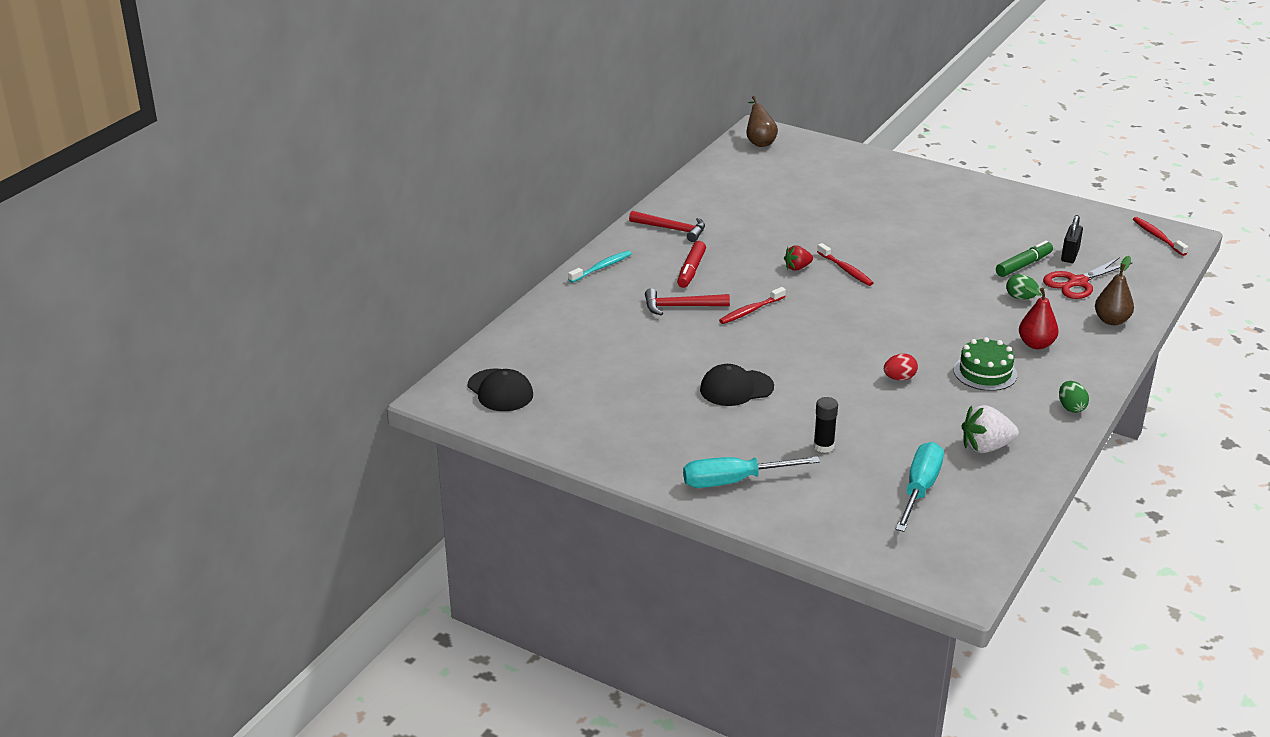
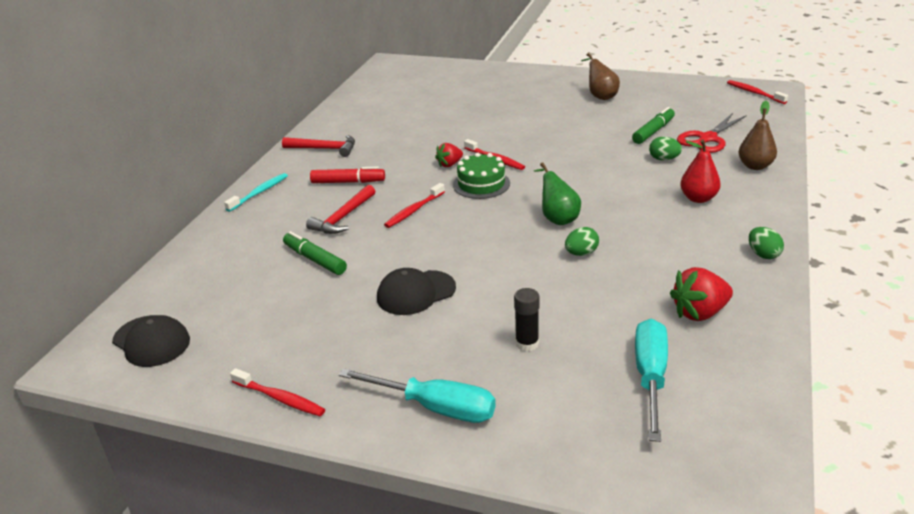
camera: 10 degrees left, 0 degrees up
red hammer [645,288,730,316] -> red hammer turned 45 degrees counterclockwise [306,185,375,234]
red marker [677,241,706,288] -> red marker turned 90 degrees counterclockwise [310,167,385,183]
turquoise screwdriver [683,456,820,488] -> turquoise screwdriver turned 135 degrees counterclockwise [339,368,496,423]
brown pear [746,96,778,147] -> brown pear moved to [581,53,620,100]
red egg [884,353,918,381] -> green egg [565,227,599,256]
green cake [954,337,1017,391] -> green cake moved to [453,153,510,199]
white strawberry [962,405,1019,453] -> red strawberry [670,267,733,321]
black padlock [1061,215,1083,263] -> none
none -> red toothbrush [230,368,325,416]
none -> green marker [283,231,347,275]
none -> green pear [534,162,581,225]

